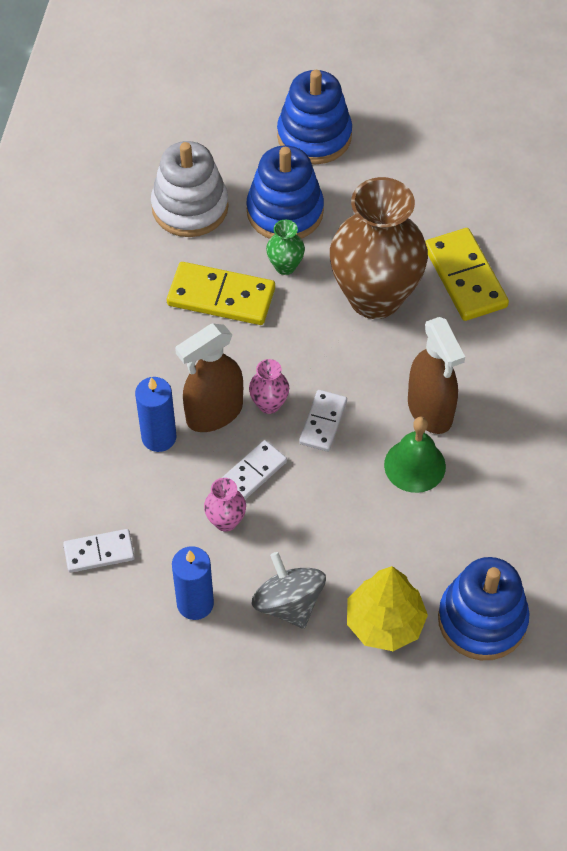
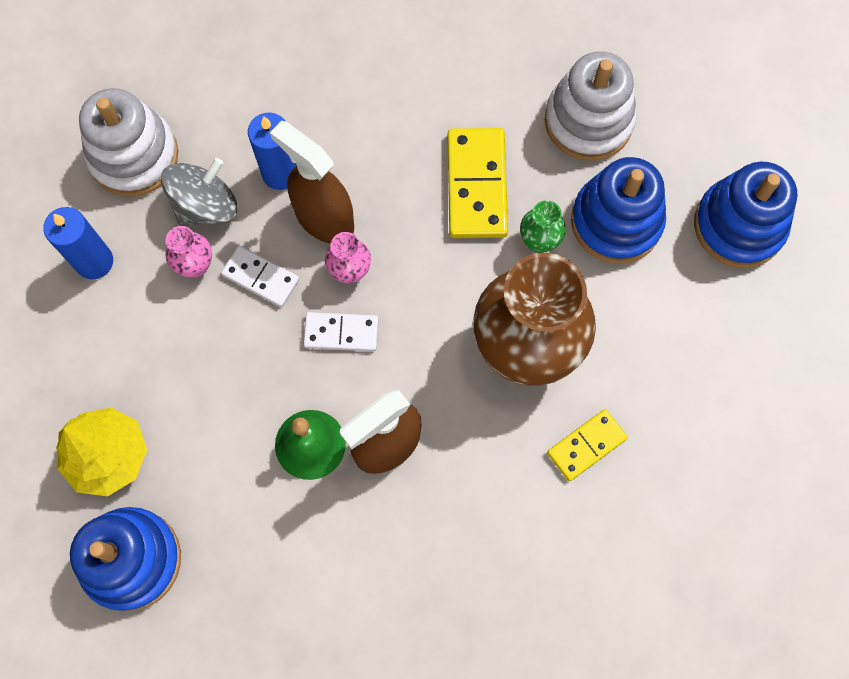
camera: 75 degrees right, 15 degrees up
white domino [63,529,135,573] -> white stacking toy [79,88,178,197]
grey spinning top [251,552,326,629] -> grey spinning top moved to [161,158,237,226]
yellow domino [425,228,509,321] -> yellow domino [547,409,628,481], size x0.61

